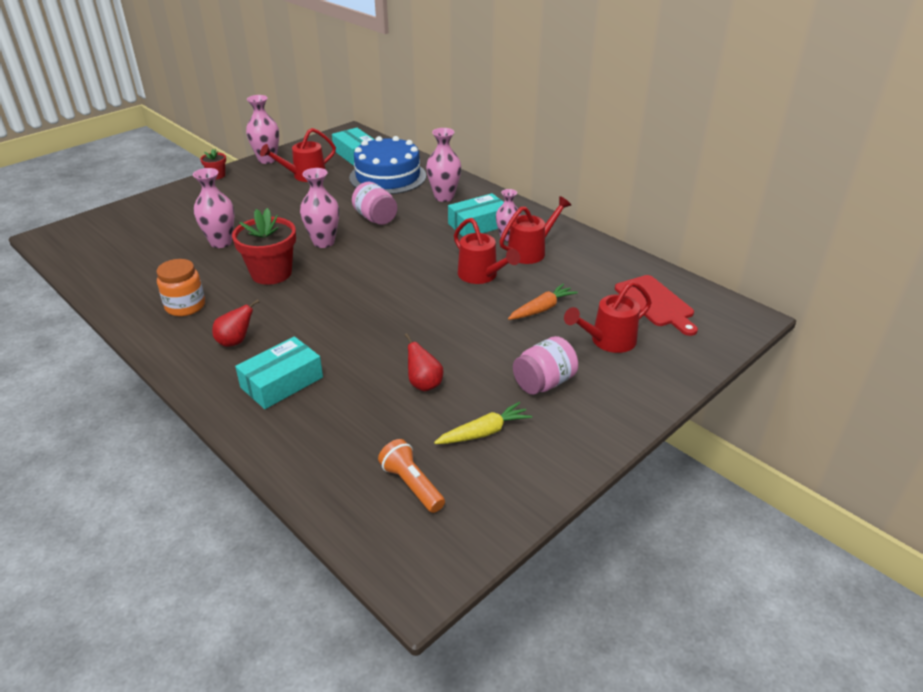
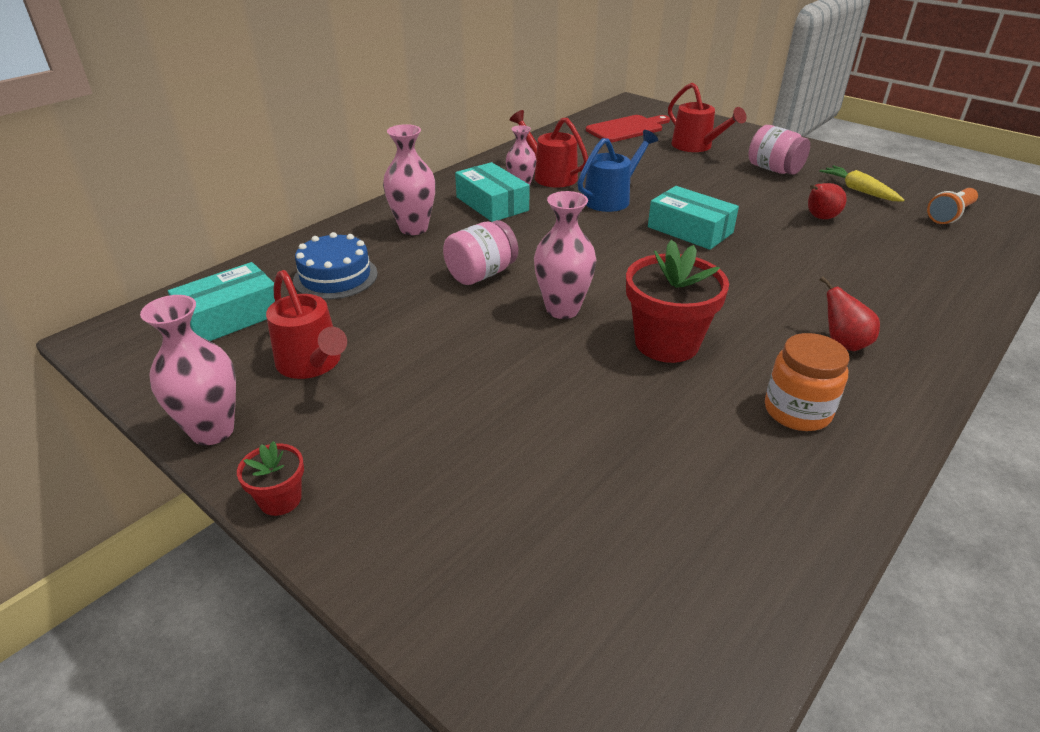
camera: 95 degrees left, 0 degrees up
pink vase [193,168,235,248] -> none
turquoise box [235,336,323,409] -> turquoise box moved to [648,186,739,250]
blue cake [349,136,426,194] -> blue cake [293,232,378,300], size x0.63
red watering can [454,218,520,284] -> blue watering can [577,130,658,212]
orange carrot [508,284,578,320] -> none

